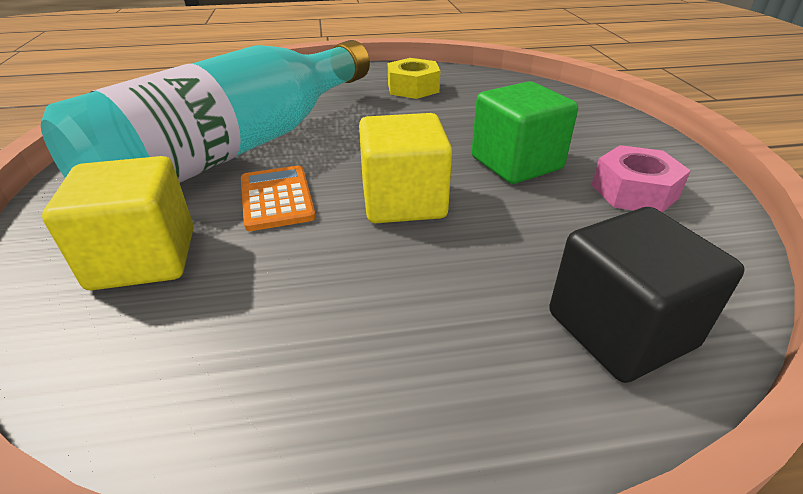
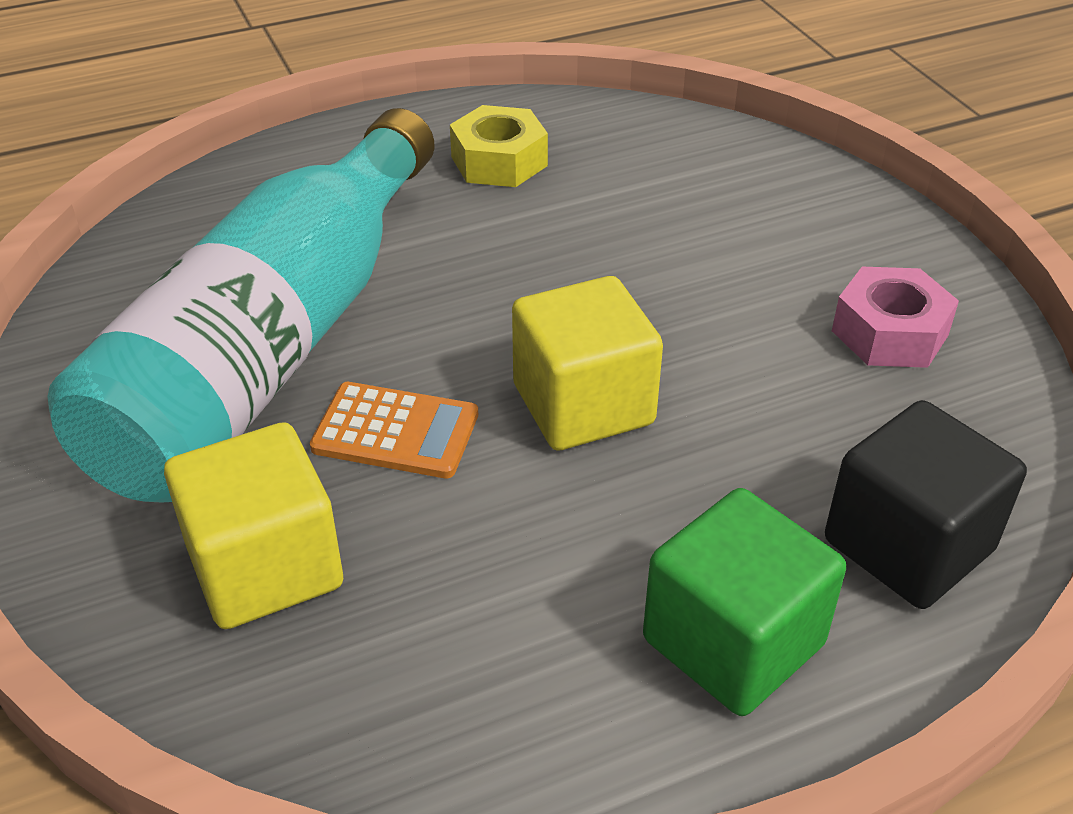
camera: 15 degrees left, 5 degrees up
orange calculator [241,166,316,231] -> orange calculator turned 135 degrees clockwise [310,382,478,478]
green cube [472,81,578,184] -> green cube moved to [643,488,846,716]

